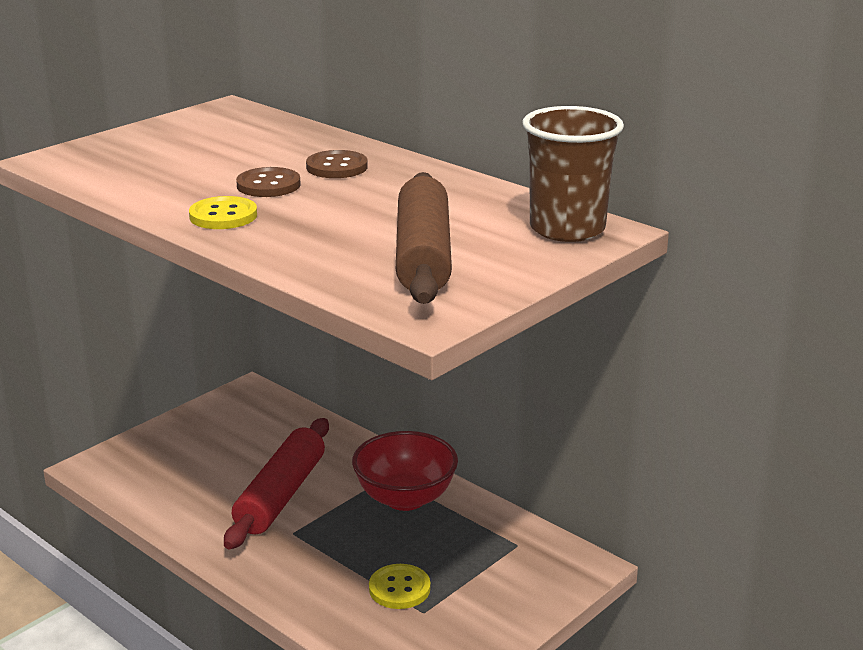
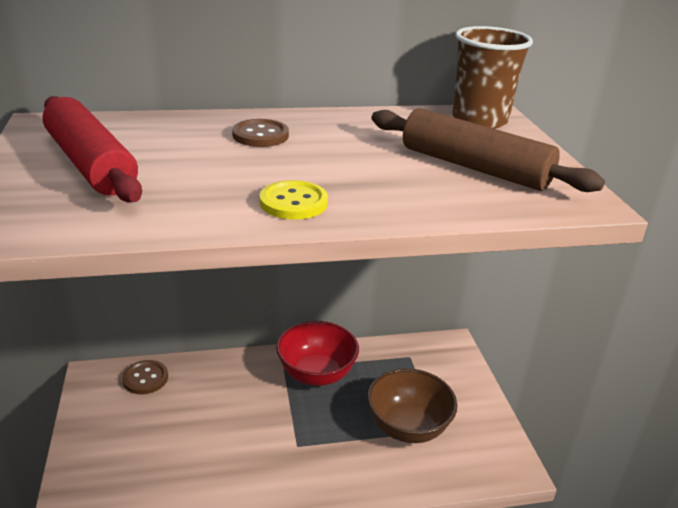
camera: 55 degrees left, 5 degrees up
red rolling pin [224,418,329,549] -> red rolling pin moved to [42,96,142,202]
brown button [236,167,301,197] -> brown button moved to [122,360,168,394]
yellow button [369,564,430,609] -> brown bowl [367,368,458,443]

